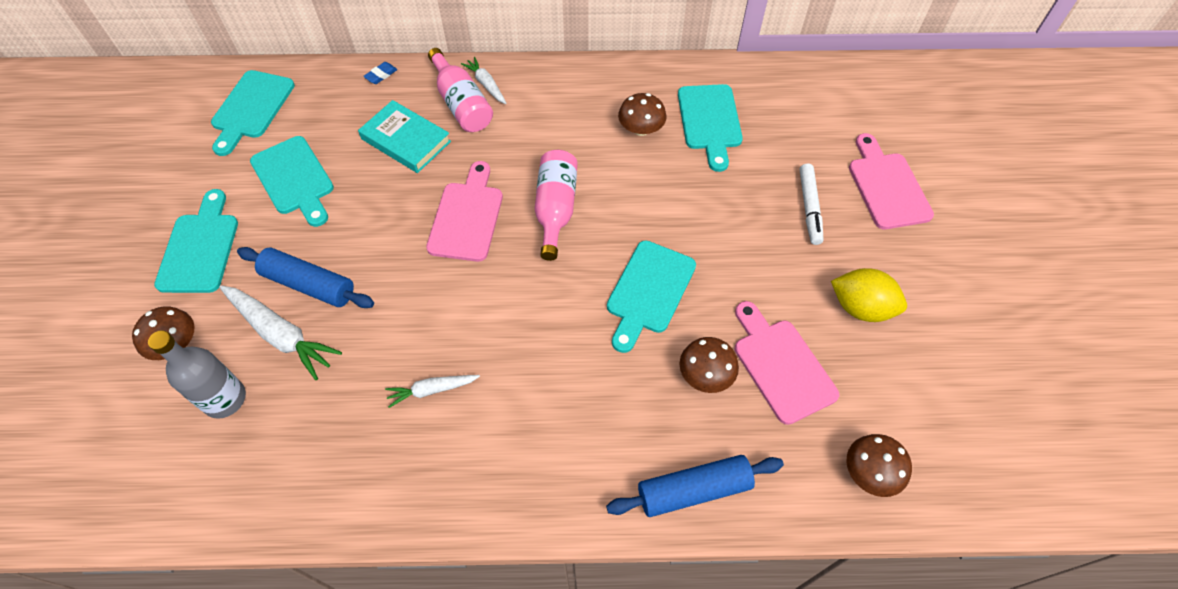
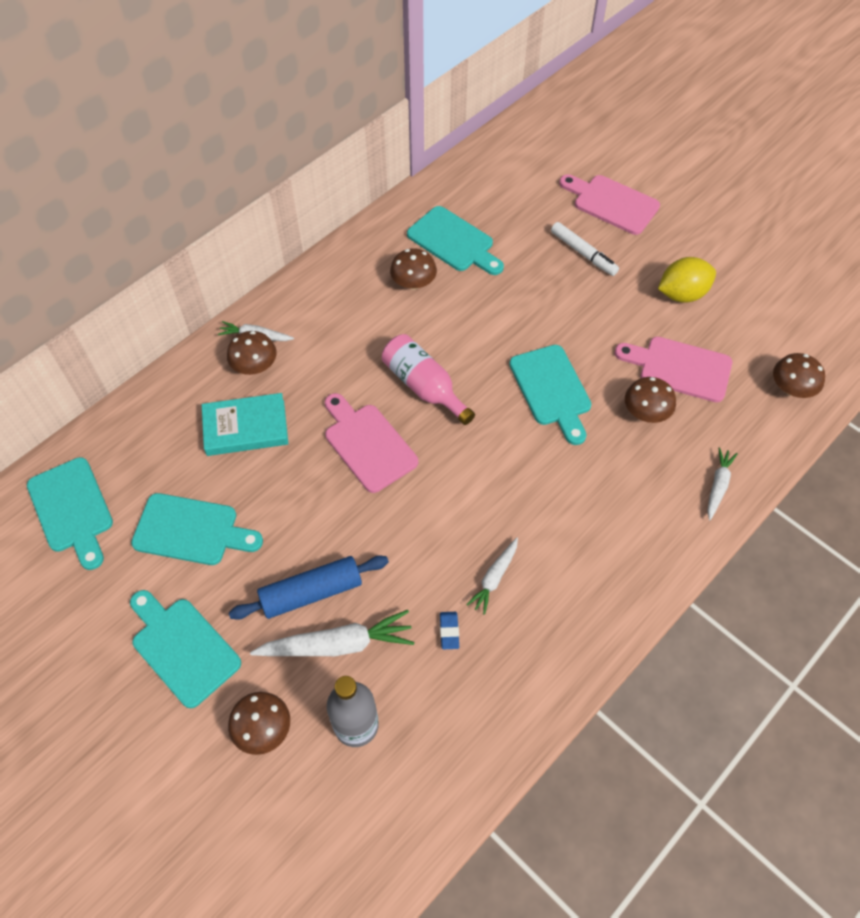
camera: 45 degrees left, 0 degrees up
blue eraser [363,62,397,84] -> blue eraser moved to [440,612,459,649]
pink bottle [428,48,493,132] -> brown mushroom [227,331,277,375]
blue rolling pin [606,455,784,517] -> white carrot [707,448,738,520]

